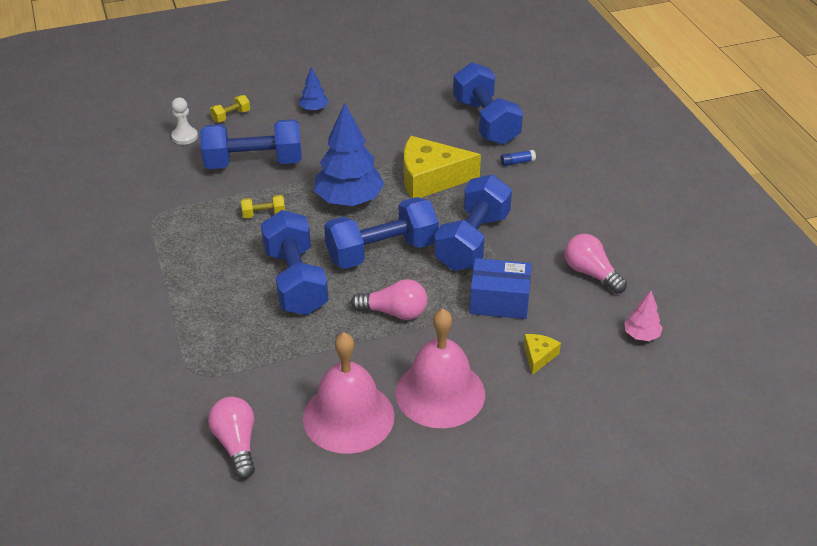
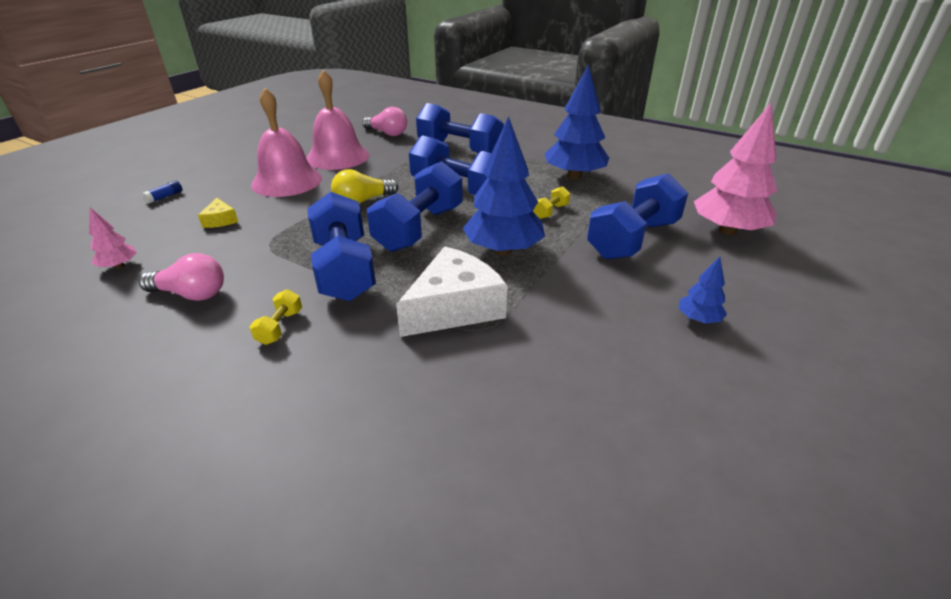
camera: 140 degrees right, 5 degrees down
white pawn [171,98,198,145] -> pink tree [694,103,778,235]
yellow dumbbell [210,95,250,123] -> yellow dumbbell moved to [250,289,302,345]
pink light bulb [351,279,427,320] -> yellow light bulb [331,169,398,204]
yellow cheese [404,136,481,198] -> white cheese [396,246,508,337]
blue dumbbell [453,62,523,145] -> blue dumbbell moved to [416,103,504,153]
blue box [469,258,531,319] -> none
blue glue stick [500,150,536,166] -> blue glue stick moved to [142,181,182,204]
none -> blue tree [545,65,609,180]

